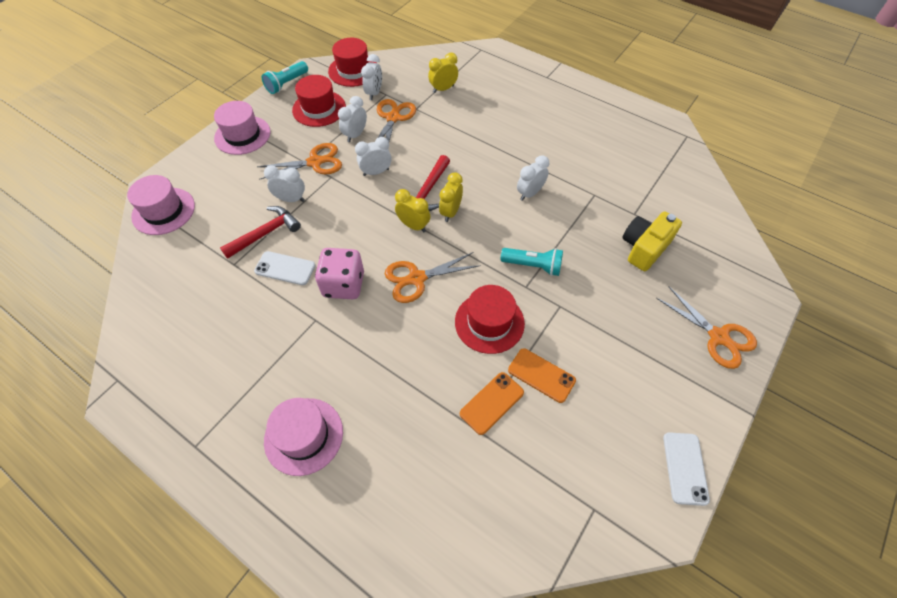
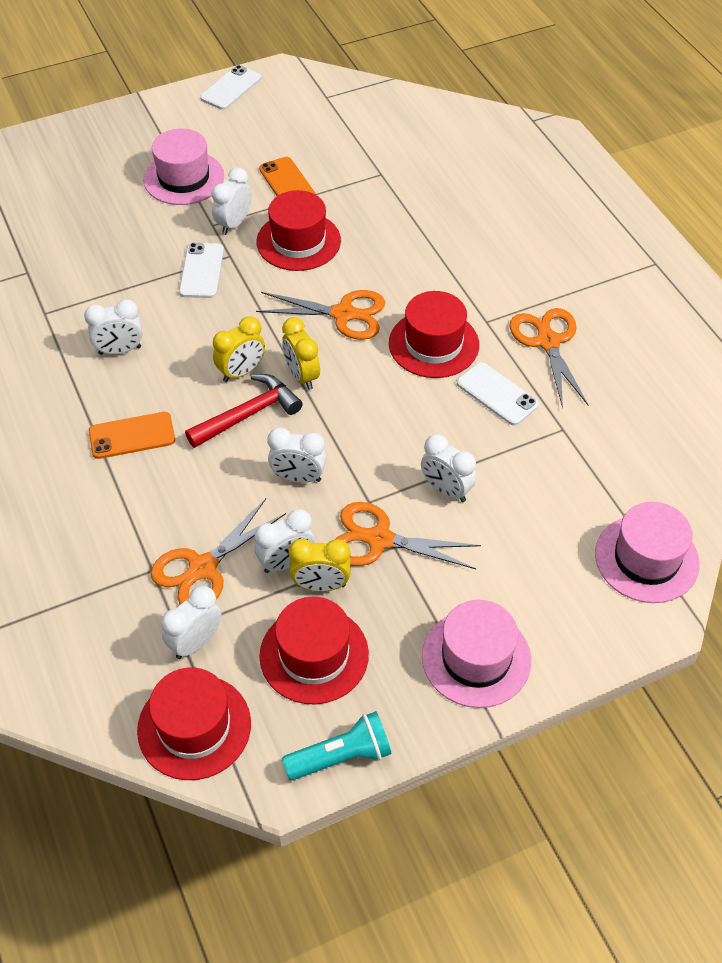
camera: 150 degrees left, 5 degrees down
red hammer [220,206,301,259] -> none
pink hat [264,398,343,476] -> pink hat moved to [143,128,224,205]
pink dice [315,248,364,299] -> red hat [389,291,479,378]
yellow clock [428,53,458,93] -> yellow clock moved to [288,539,351,591]
orange phone [460,372,524,435] -> orange phone moved to [89,412,175,459]
turquoise flashlight [501,248,563,276] -> white phone [179,243,224,298]
yellow camera [622,212,682,271] -> none
orange scissors [656,286,757,369] -> orange scissors moved to [509,308,588,408]
none -> white clock [212,167,252,235]

